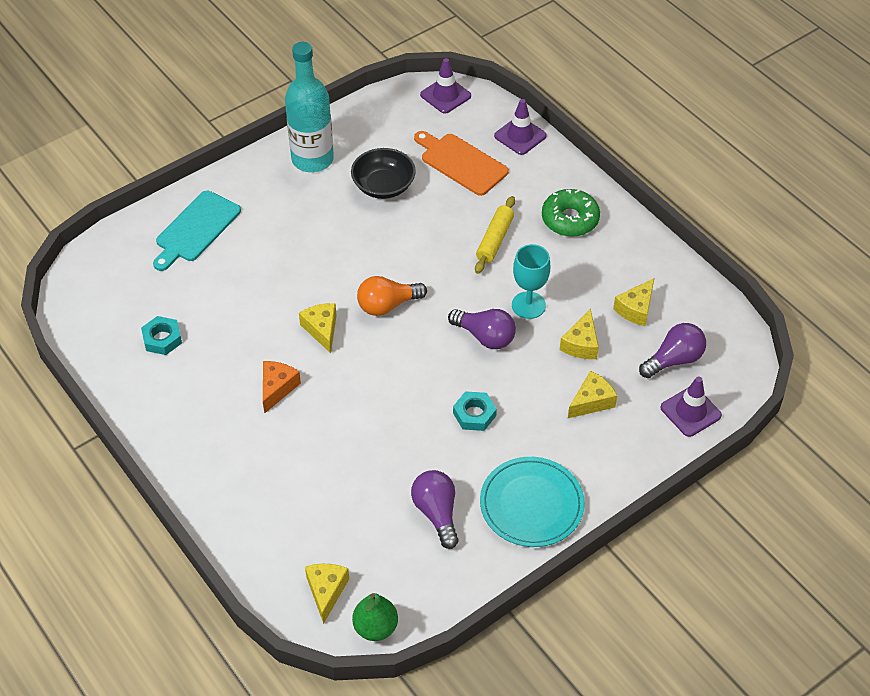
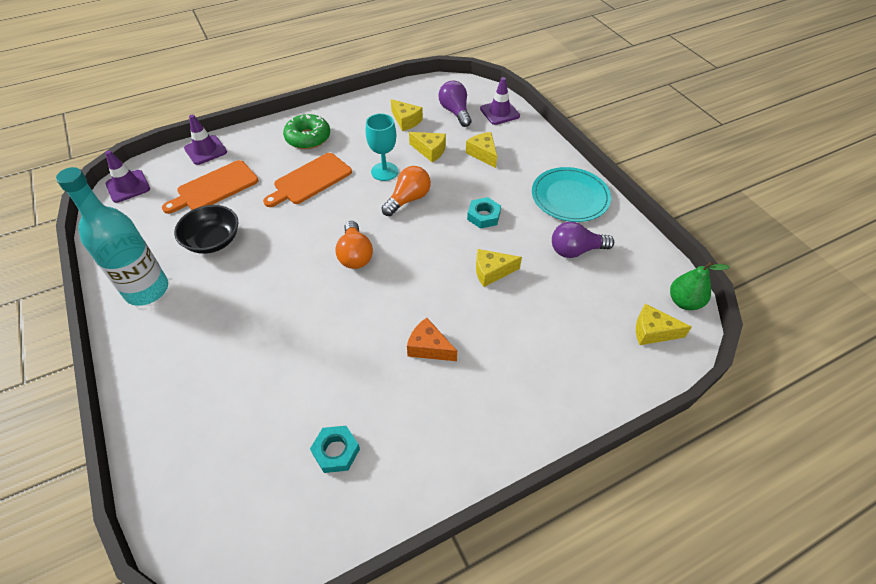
camera: 80 degrees left, 0 degrees up
turquoise cutting board [153,191,241,271] -> none
yellow cheese [299,303,337,353] -> yellow cheese moved to [476,249,522,287]
purple light bulb [448,309,516,349] -> orange light bulb [381,166,431,216]
yellow rolling pin [475,196,515,274] -> orange cutting board [263,153,352,207]

